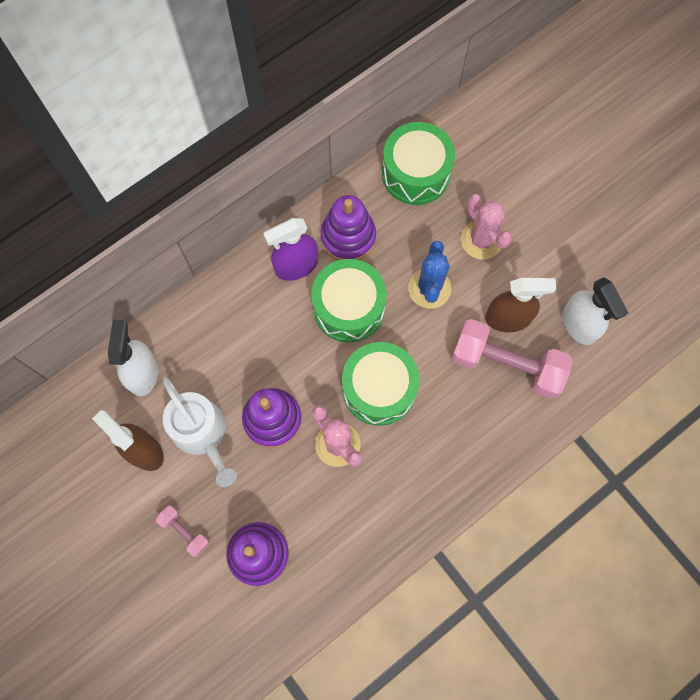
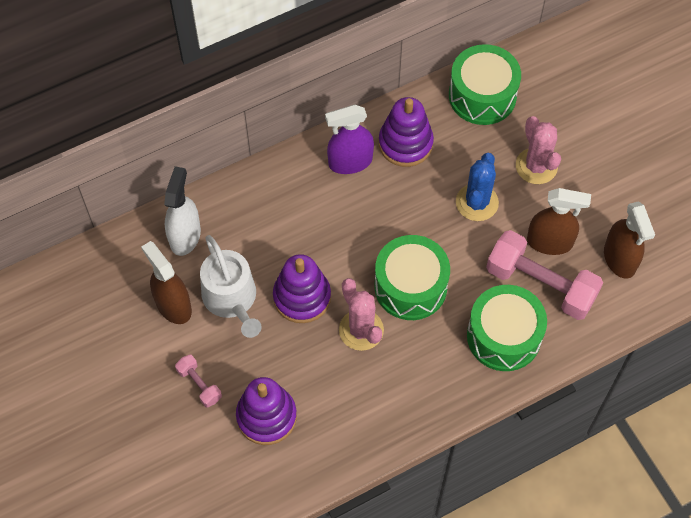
camera: 10 degrees right, 10 degrees down
green drum [311,259,387,342] -> green drum moved to [467,285,547,371]
white spray bottle [562,277,628,345] -> brown spray bottle [604,201,655,279]

